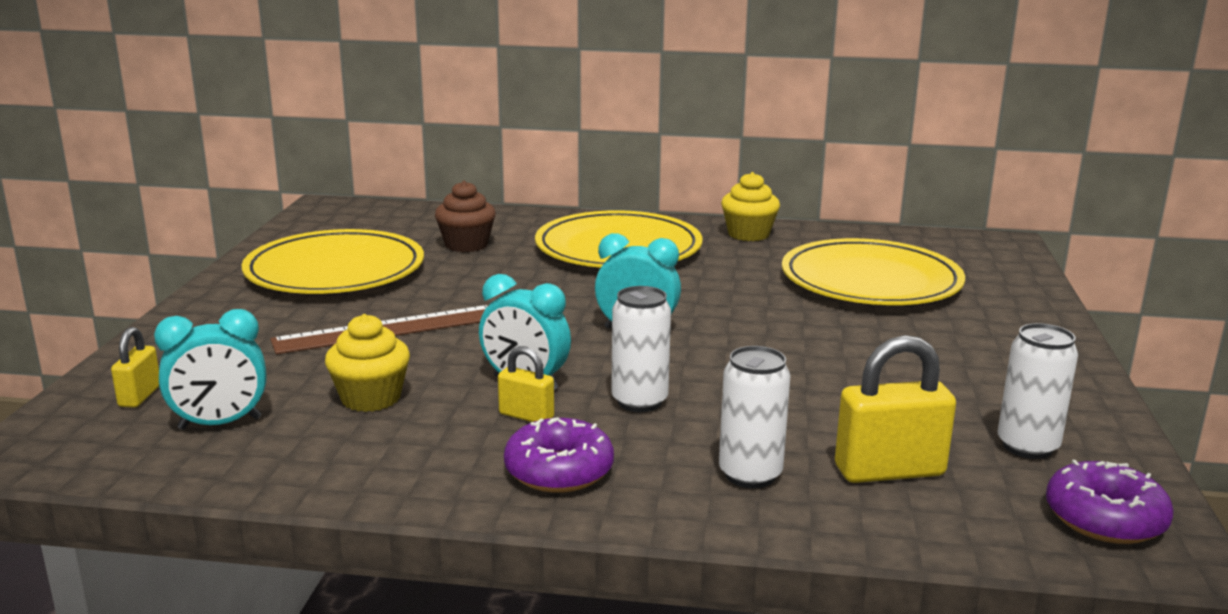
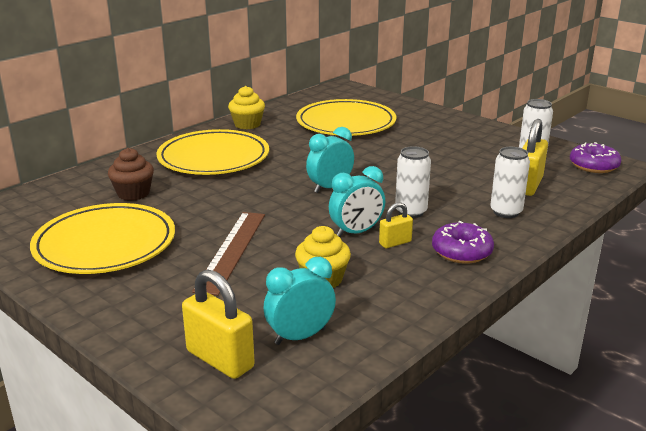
camera: 55 degrees left, 5 degrees up
yellow padlock [111,327,159,408] -> yellow padlock [182,269,255,379], size x1.78
turquoise clock [154,309,266,430] -> turquoise clock turned 135 degrees counterclockwise [264,257,336,345]

